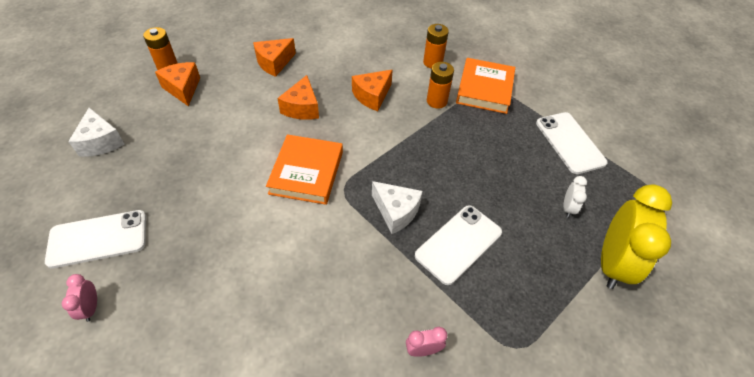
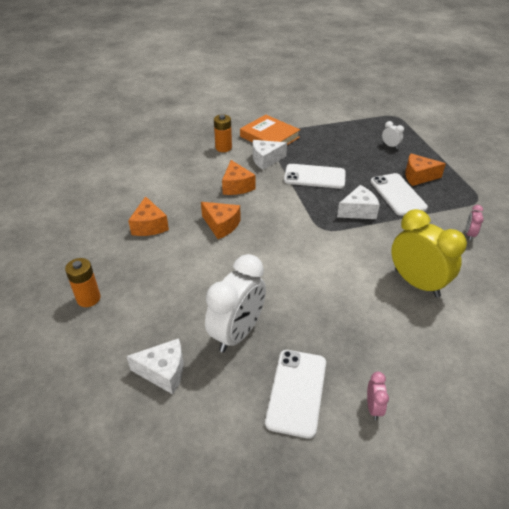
camera: 60 degrees left, 10 degrees down
pink clock [62,274,97,322] -> pink clock turned 105 degrees counterclockwise [367,372,389,420]
orange cheese [155,62,200,106] -> orange cheese moved to [405,153,446,186]
orange book [266,134,343,205] -> none
orange battery [427,62,454,109] -> white cheese [253,140,287,170]
white phone [536,112,607,174] -> white phone moved to [284,164,346,189]
yellow clock [601,184,672,289] -> yellow clock moved to [391,209,467,297]
none -> white clock [205,254,266,353]

